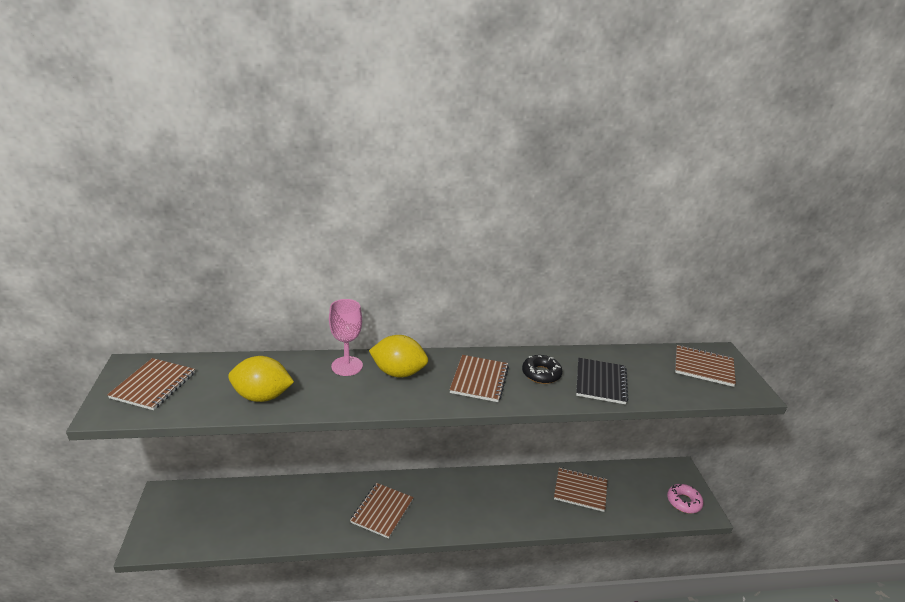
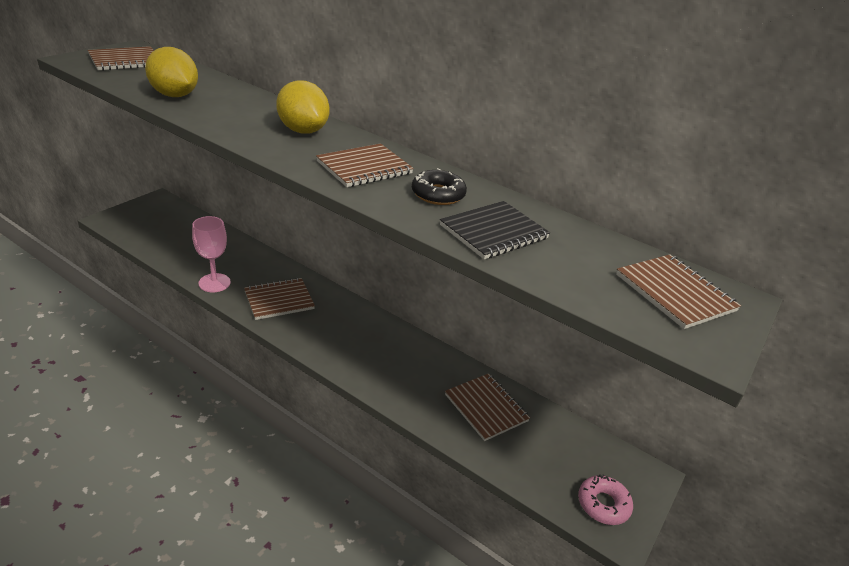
camera: 40 degrees right, 5 degrees up
pink goblet [329,299,363,376] -> pink goblet moved to [192,216,231,292]

